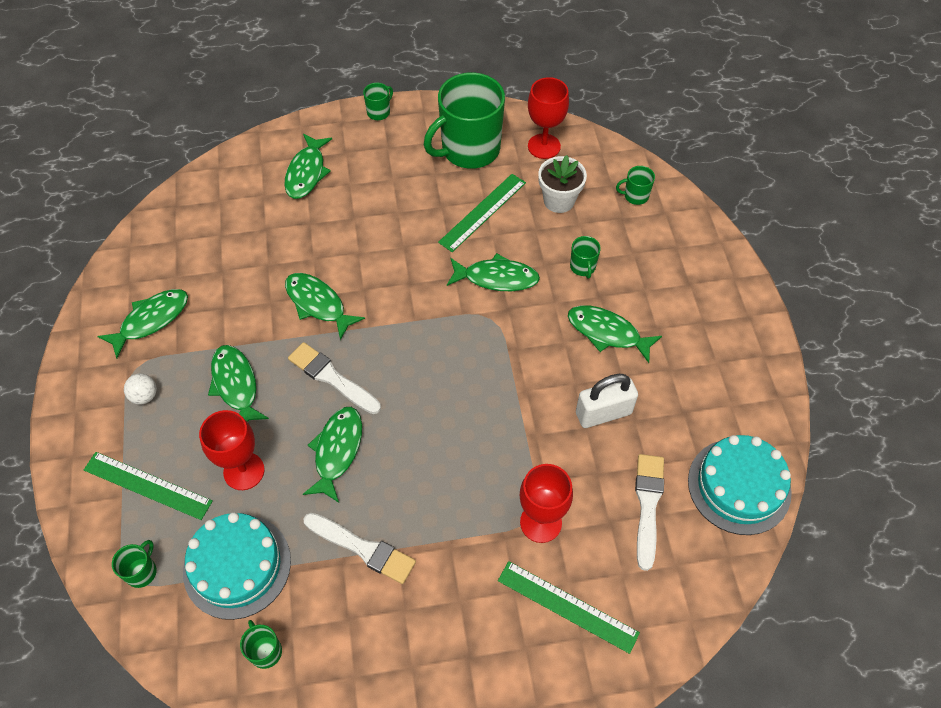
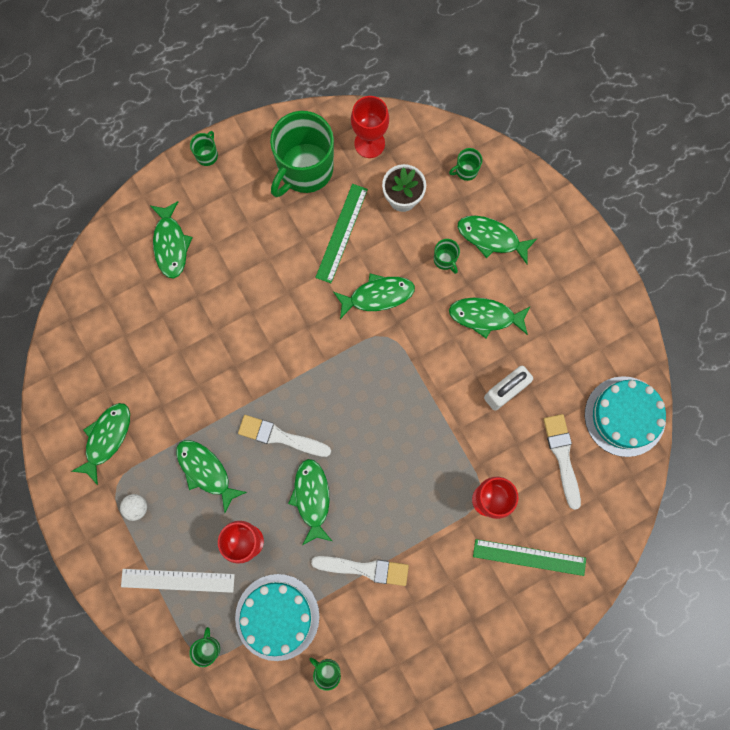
camera: 20 degrees left, 20 degrees up
green ruler [84,452,213,520] -> white ruler [121,569,235,593]
green fish [285,273,365,340] -> green fish moved to [458,216,537,264]

